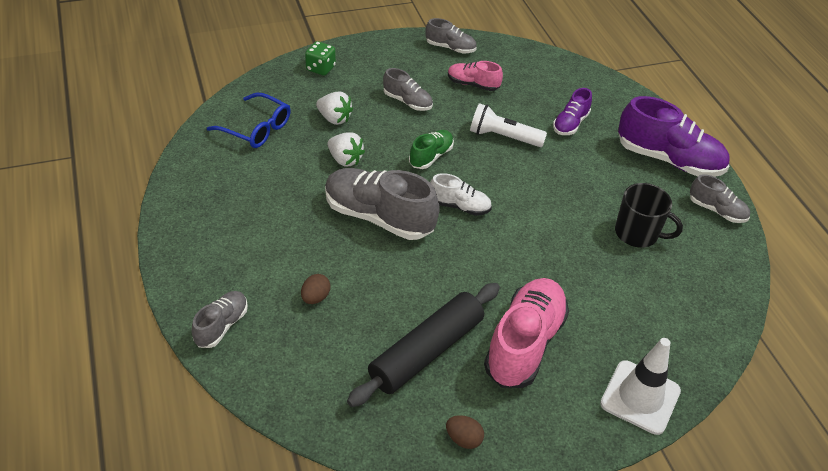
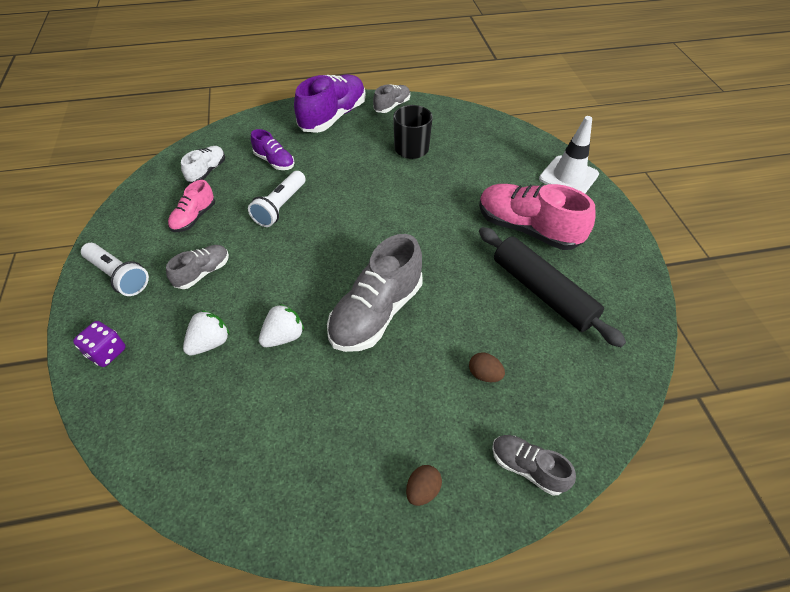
camera: 80 degrees left, 5 degrees up
blue glasses [207,93,291,148] -> none
green dice [305,41,336,76] -> purple dice [73,321,126,367]
green shoe [409,130,454,169] -> none
grey shoe [426,18,477,54] -> none
white shoe [430,173,492,216] -> white shoe moved to [181,146,225,183]
brown egg [446,415,484,449] -> brown egg moved to [406,465,442,506]
none -> white flashlight [81,243,149,296]

